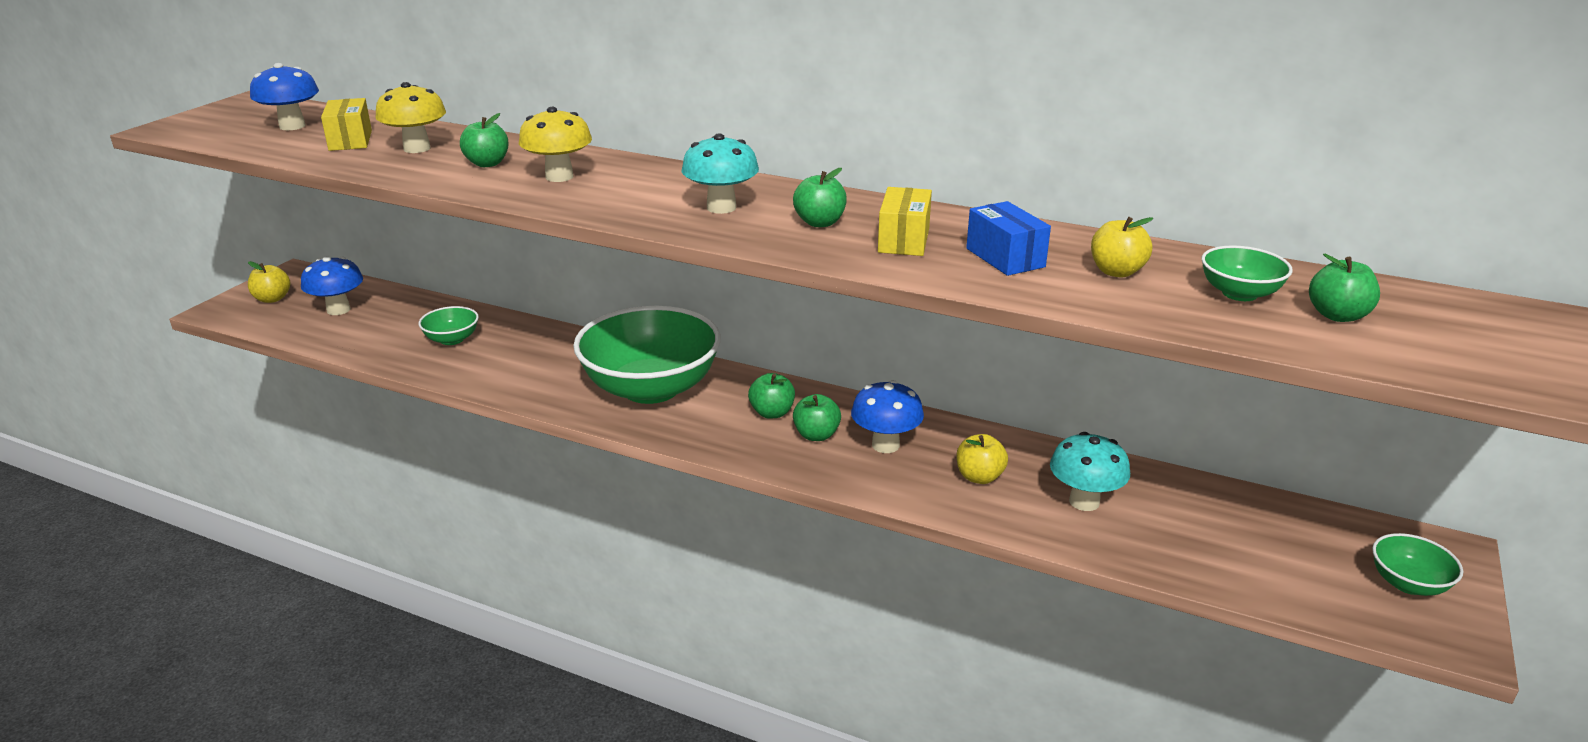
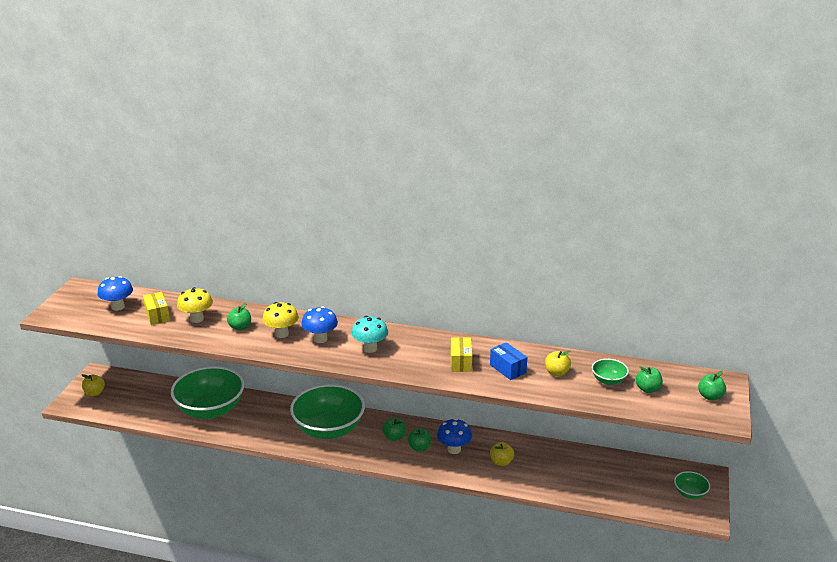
camera: 10 degrees left, 0 degrees up
blue mushroom [301,256,363,315] -> blue mushroom moved to [301,306,338,343]
green bowl [419,306,479,345] -> green bowl [171,366,244,419], size x2.29
green apple [793,168,847,227] -> green apple moved to [698,371,726,401]
turquoise mushroom [1050,432,1130,511] -> none

